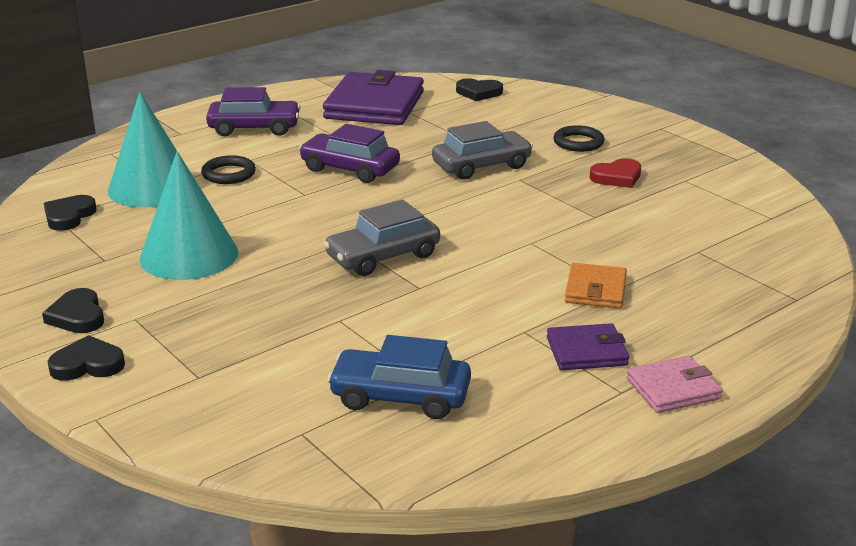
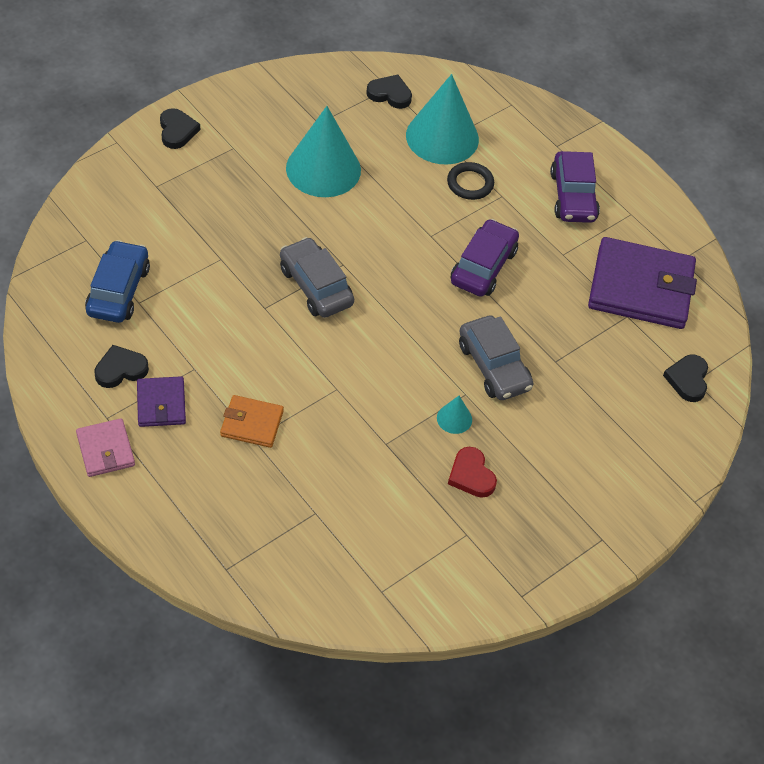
camera: 85 degrees right, 25 degrees up
black heart [42,288,104,333] -> black heart moved to [94,345,149,388]
black ring [554,125,605,152] -> none
none -> turquoise cone [437,396,472,434]

